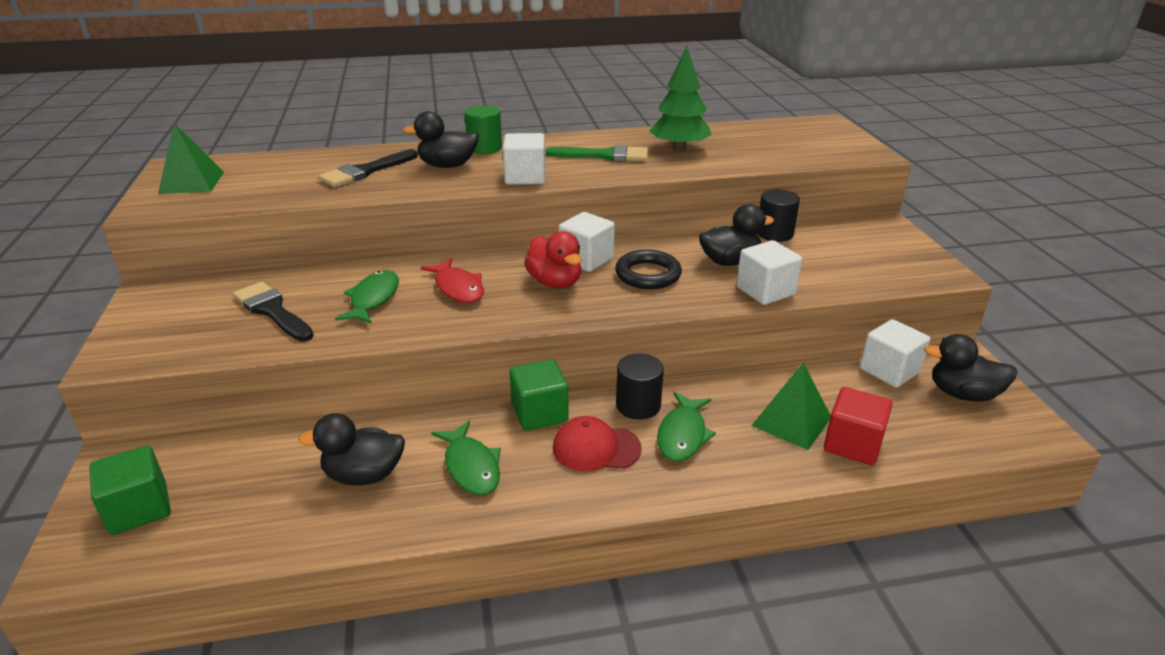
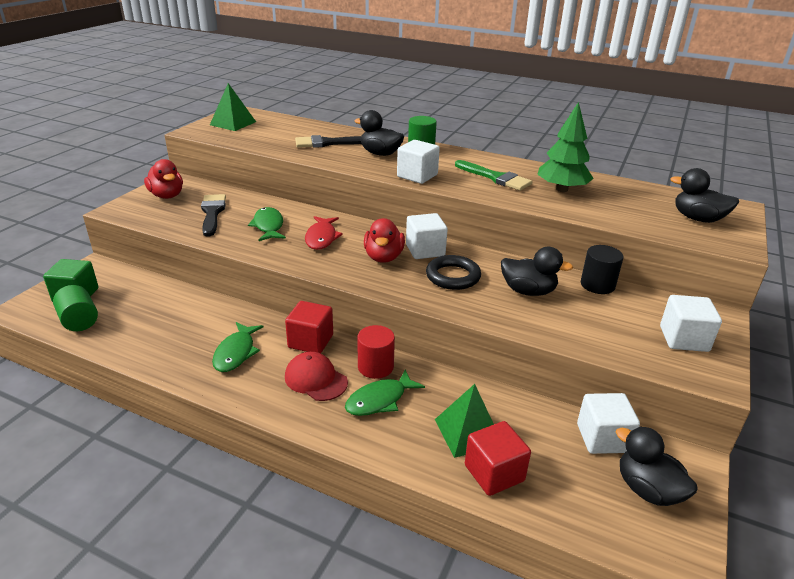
camera: 35 degrees right, 0 degrees up
black duck [298,413,405,485] -> black duck moved to [670,168,739,223]
green fish [335,270,399,324] -> green fish turned 60 degrees counterclockwise [248,207,286,241]
green cube [509,359,569,431] -> red cube [285,301,333,354]
black cylinder [616,353,664,420] -> red cylinder [357,325,395,379]
white cube [736,240,802,305] -> white cube moved to [660,295,722,352]
none -> green cylinder [53,285,98,331]
none -> red duck [144,159,183,199]

